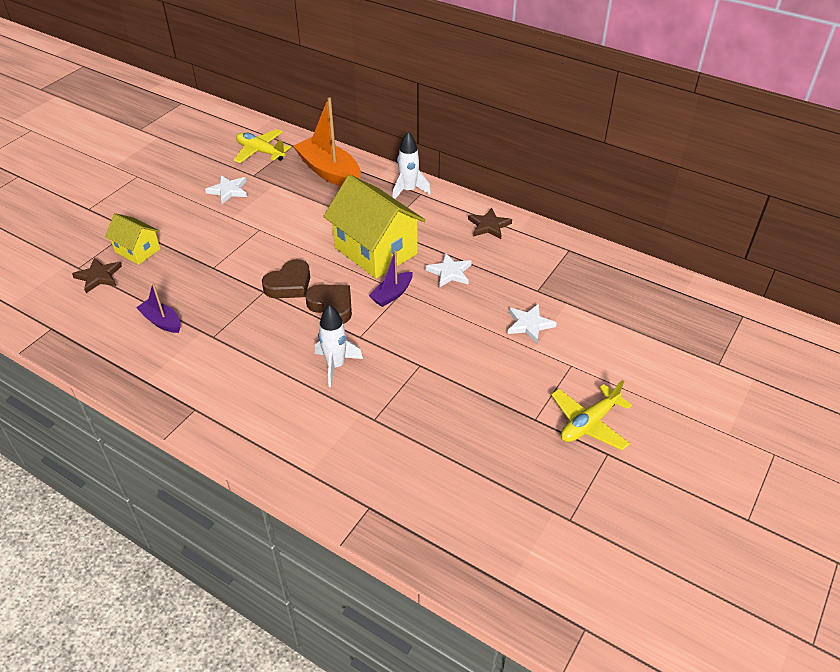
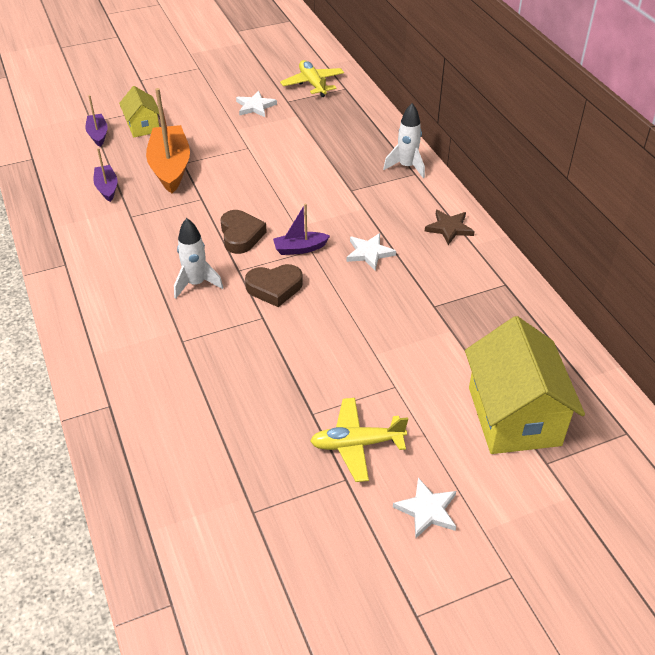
camera: 35 degrees right, 0 degrees up
brown star [72,257,122,293] -> purple boat [85,95,108,147]
brown heart [262,259,310,298] -> brown heart moved to [245,264,303,307]
orange boat [293,98,361,186] -> orange boat moved to [146,88,190,194]
yellow house [323,175,426,279] -> yellow house moved to [465,316,585,454]
white star [507,304,557,343] -> white star moved to [393,478,456,538]

